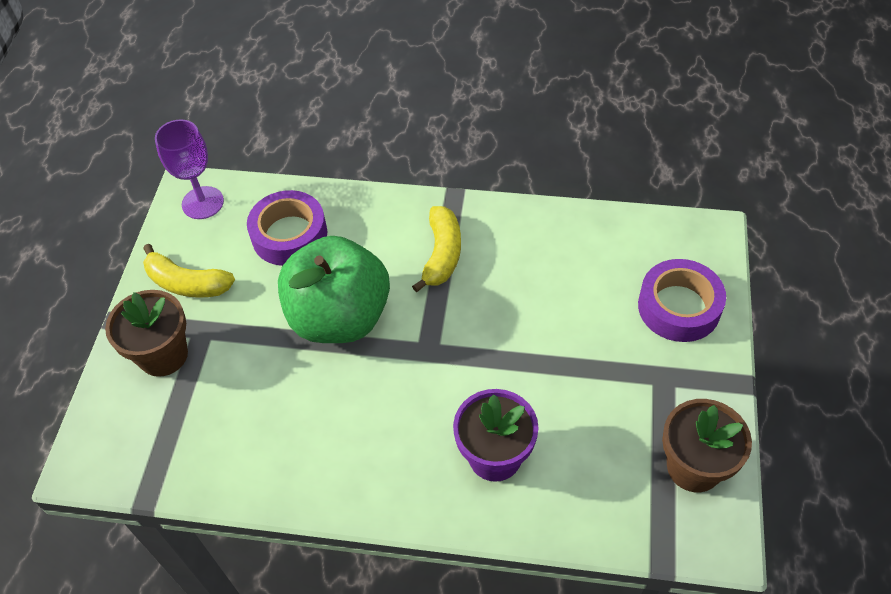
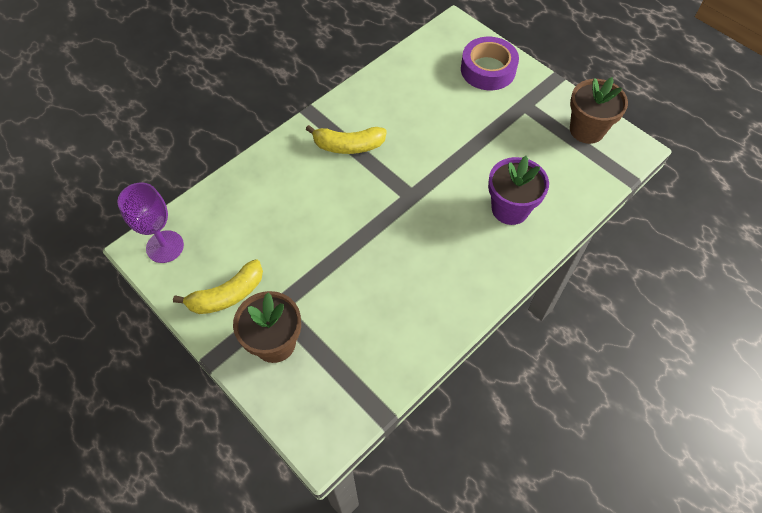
camera: 55 degrees left, 5 degrees up
purple tape [247,190,327,266] -> none
green apple [278,236,390,343] -> none
yellow banana [412,206,461,292] -> yellow banana turned 135 degrees clockwise [306,125,387,154]

